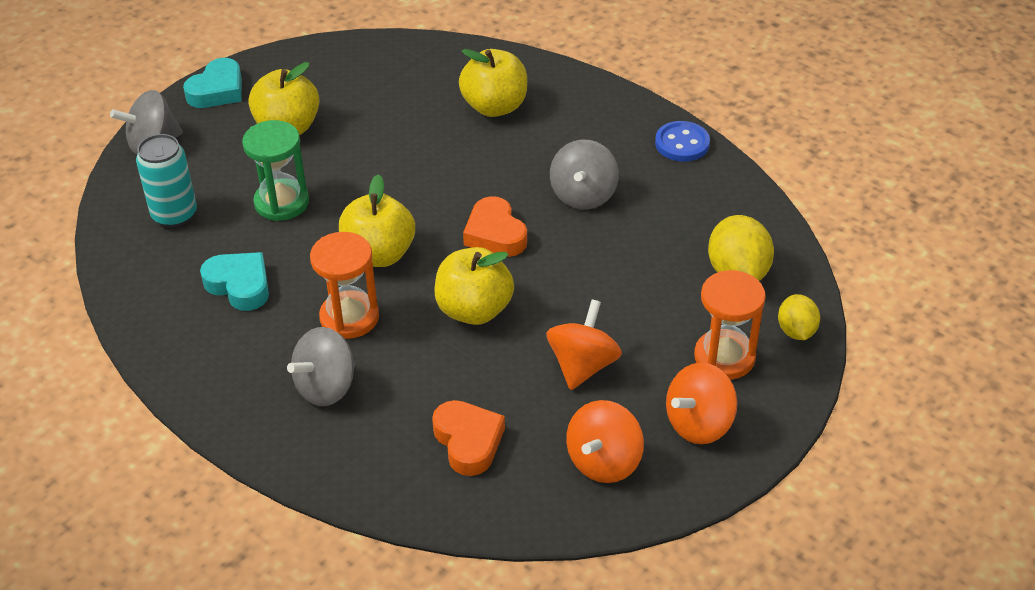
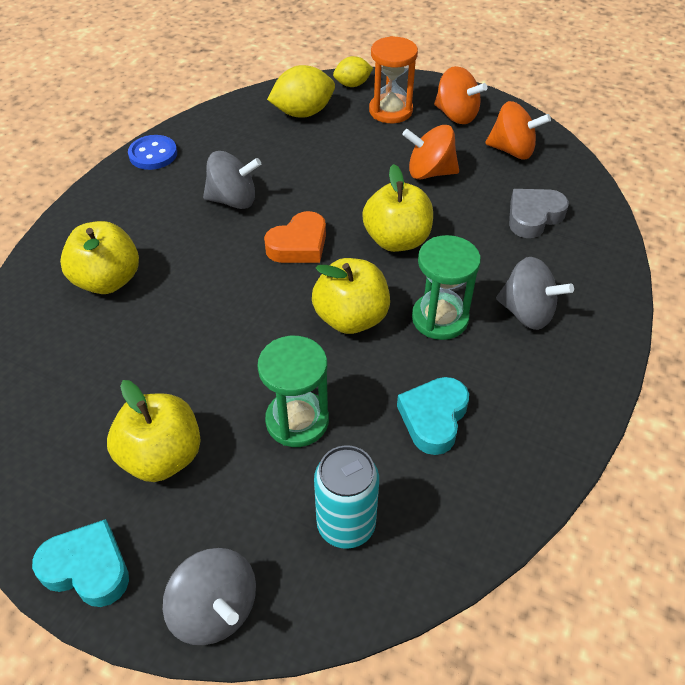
camera: 105 degrees left, 5 degrees up
orange hourglass [310,232,379,339] -> green hourglass [412,235,481,340]
orange heart [432,400,505,476] -> grey heart [509,189,569,238]

